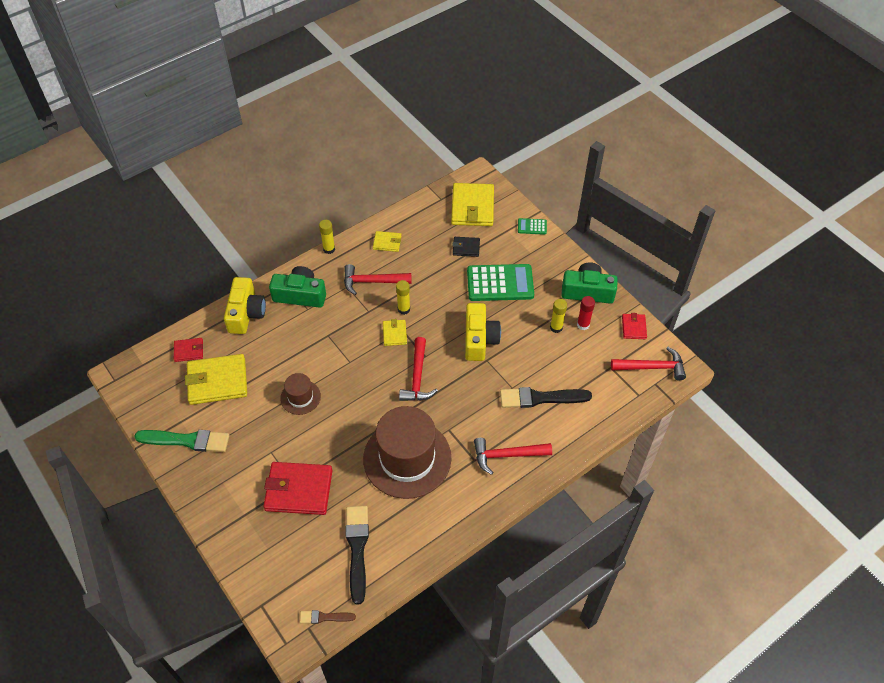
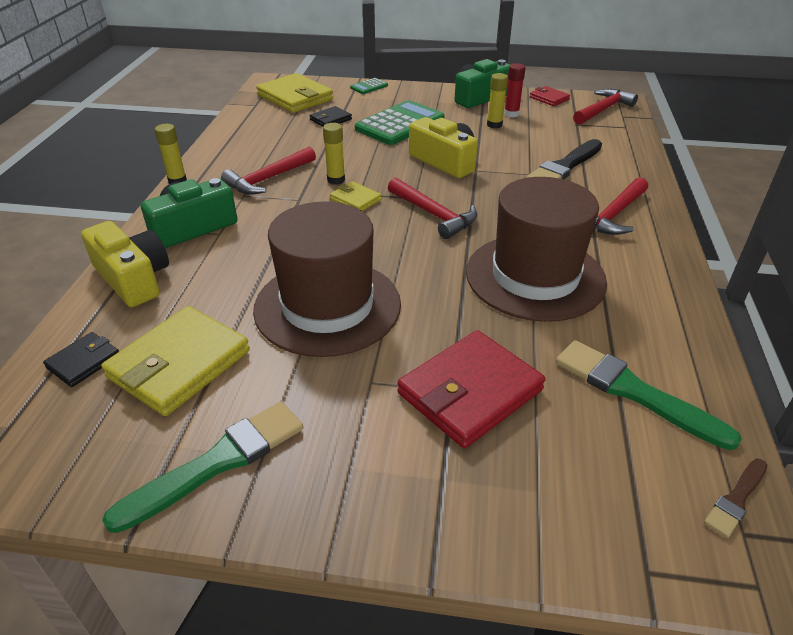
camera: 45 degrees left, 15 degrees down
red wallet [174,338,203,362] -> black wallet [43,332,119,387]
brown hat [280,373,321,415] -> brown hat [253,202,401,357], size x2.10
black brush [346,506,369,605] -> green brush [556,340,742,450]
yellow wallet [373,231,401,252] -> none

